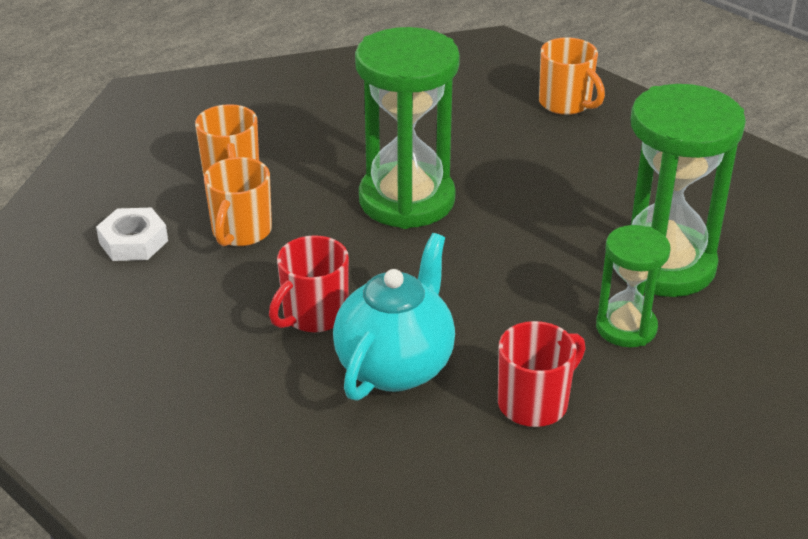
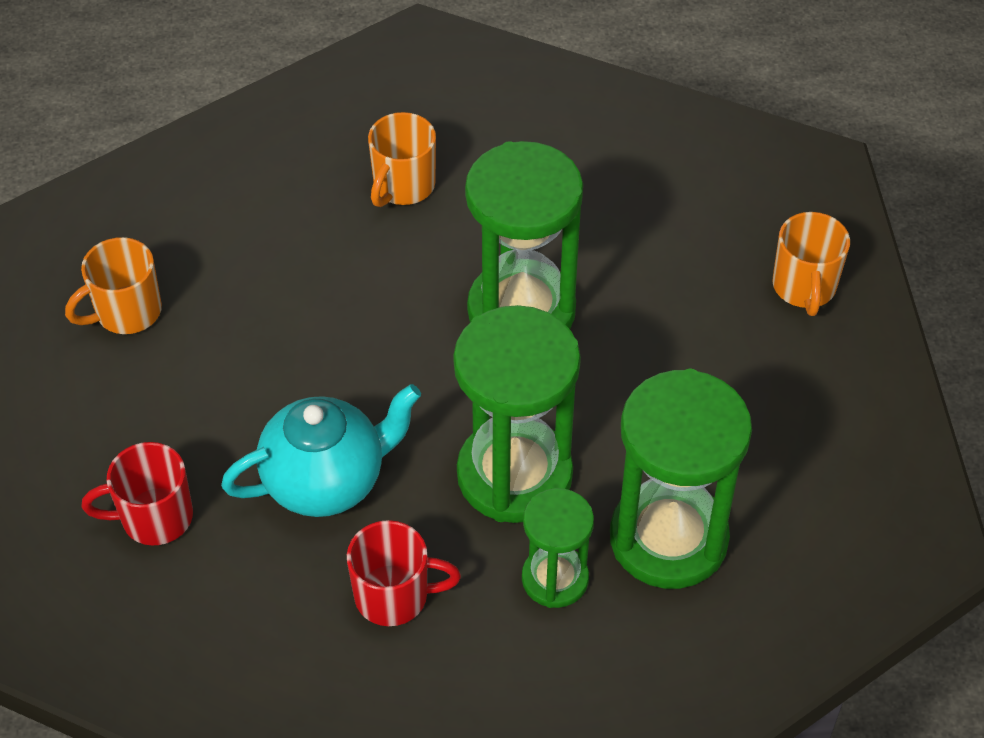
camera: 40 degrees right, 15 degrees up
white nut [96,208,168,261] -> none
orange mug [204,157,272,246] -> orange mug moved to [65,237,162,334]
red mug [269,235,349,332] -> red mug moved to [82,442,193,546]
none -> green hourglass [453,305,581,523]

